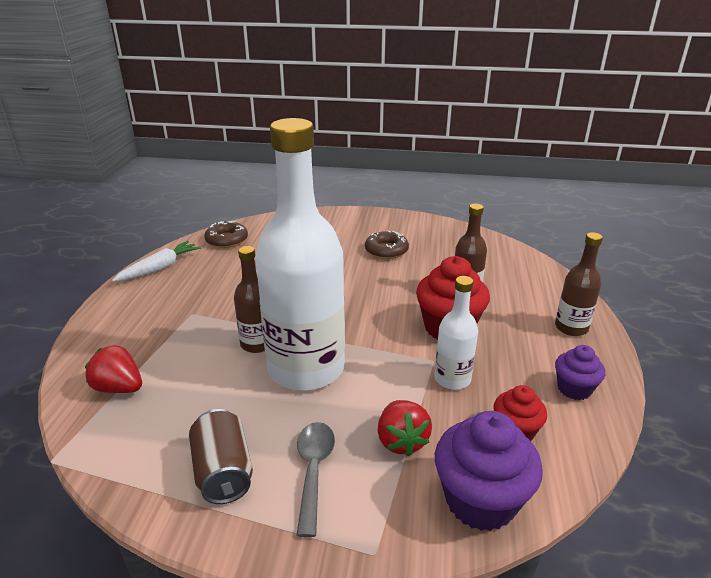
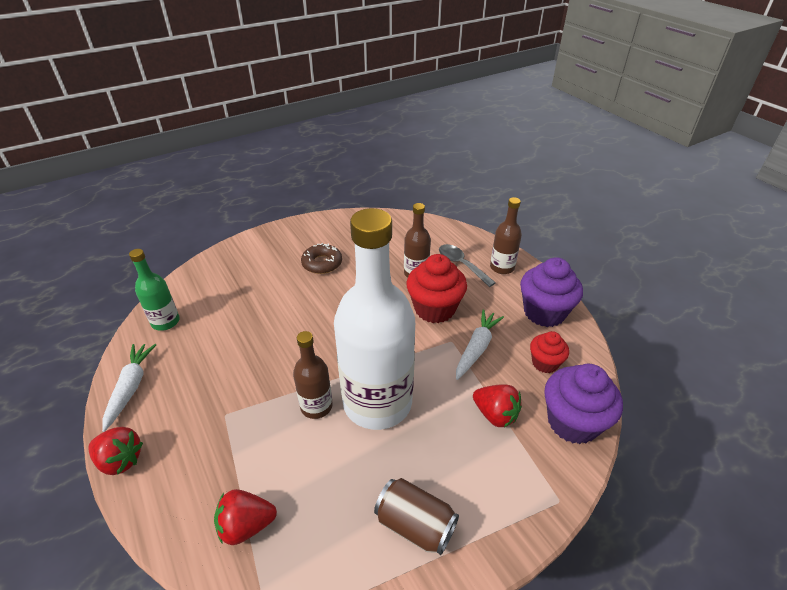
camera: 40 degrees left, 10 degrees up
brown donut [204,221,248,248] -> green bottle [129,249,180,331]
grey spoon [297,422,335,537] -> grey spoon moved to [439,244,496,287]
white bottle [434,276,478,390] -> white carrot [456,309,504,380]
purple cupcake [555,345,605,400] -> purple cupcake [520,257,583,327], size x1.73
none -> red strawberry [88,427,143,475]

